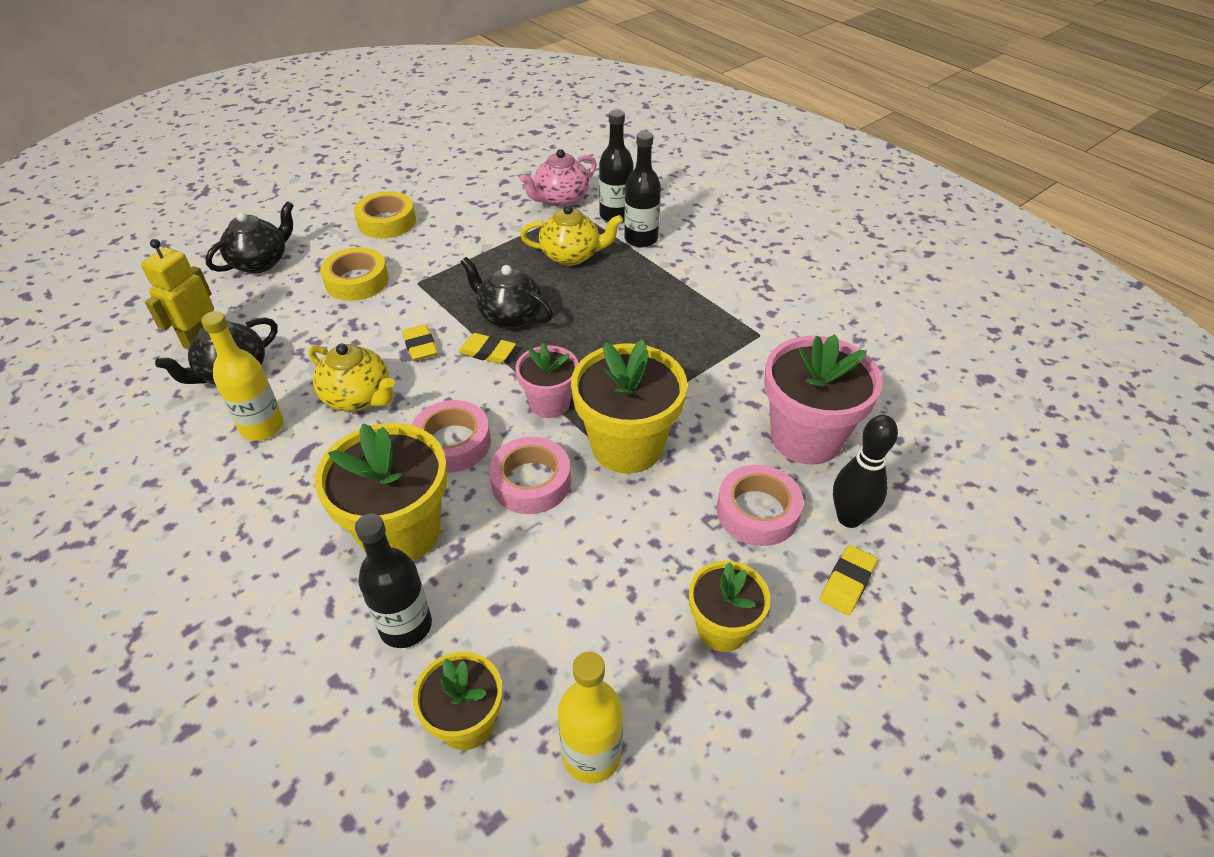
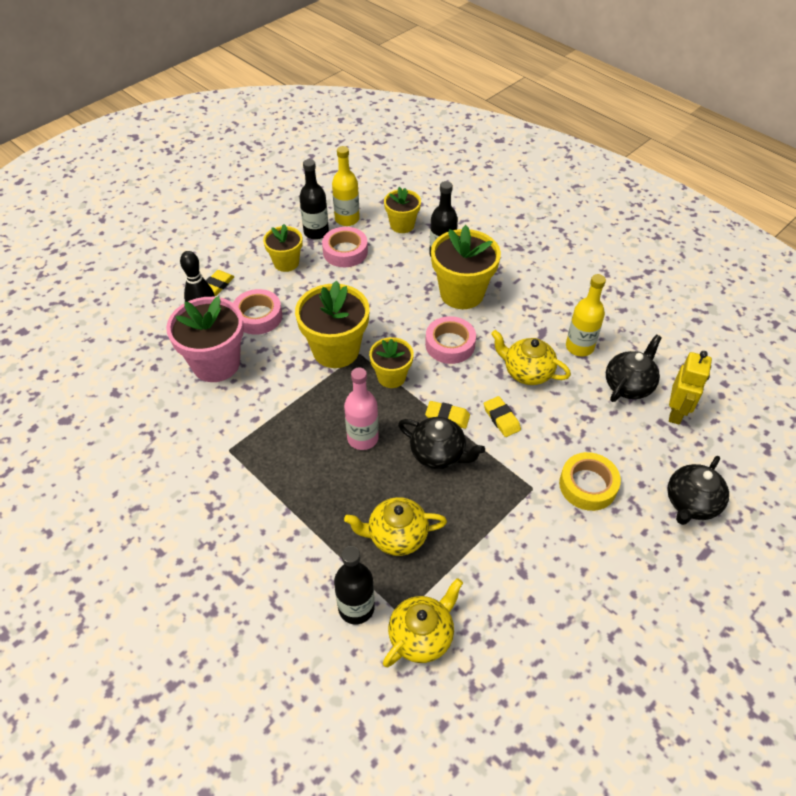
camera: 175 degrees right, 5 degrees up
yellow tape [354,191,416,239] -> none
pink tape [489,437,571,514] -> pink tape moved to [322,227,368,267]
pink flower pot [515,343,579,418] -> yellow flower pot [369,337,414,388]
pink teapot [520,149,597,207] -> yellow teapot [383,578,463,667]
black bottle [624,131,661,247] -> black bottle moved to [299,159,329,240]
none -> pink bottle [344,368,379,450]

